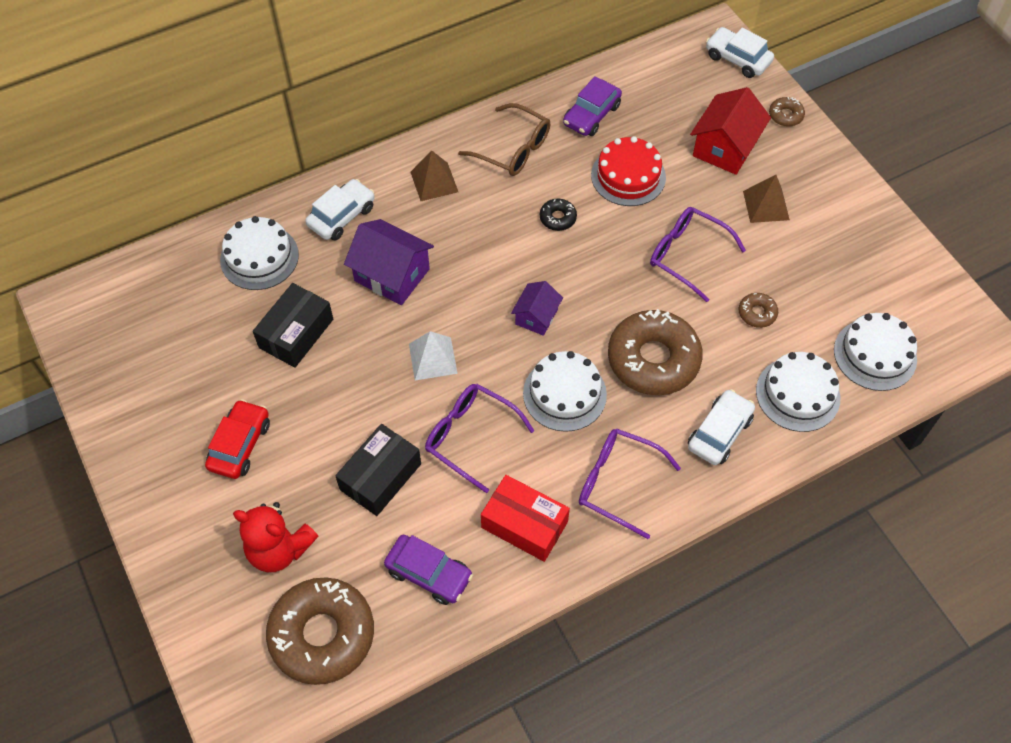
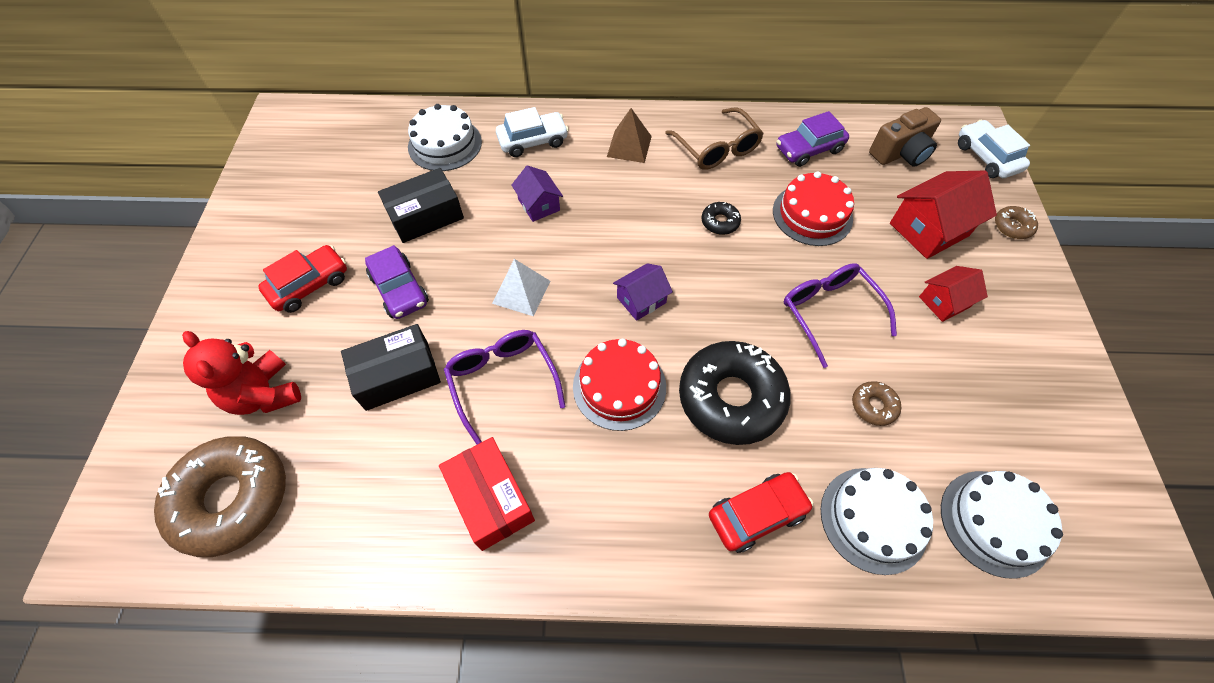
camera: 30 degrees right, 0 degrees up
purple house [344,219,434,305] -> purple house [511,165,563,222], size x0.60
purple car [384,534,473,605] -> purple car moved to [365,245,429,319]
white cake [523,351,607,432] -> red cake [573,339,666,431]
purple glasses [579,428,681,539] -> none
brown donut [608,309,703,395] -> black donut [679,341,791,445]
white car [688,389,755,465] -> red car [709,472,813,553]
brown pyramid [743,175,790,223] -> red house [919,266,988,322]
none -> brown camera [869,107,941,167]

